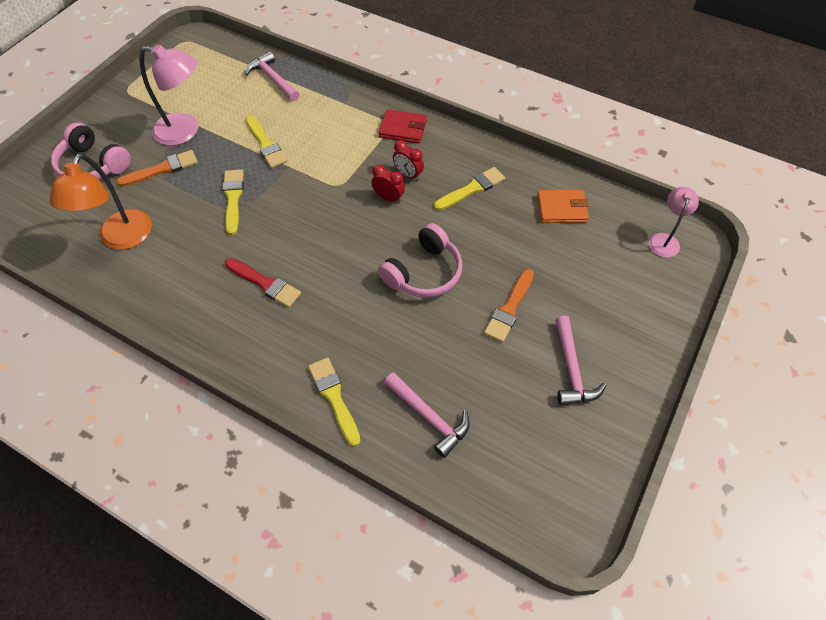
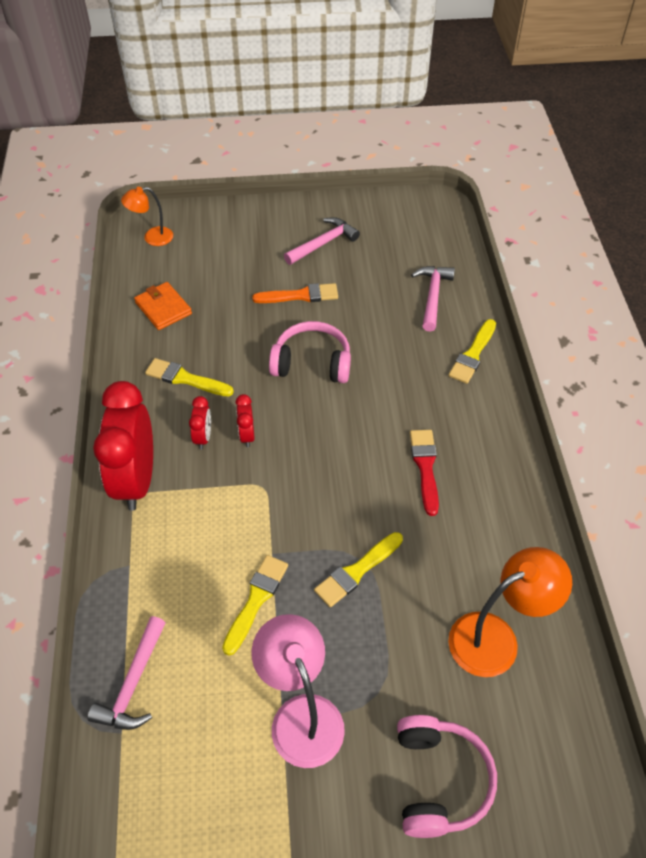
camera: 125 degrees left, 5 degrees down
orange brush [116,150,198,187] -> none
red wallet [378,109,427,144] -> red clock [93,381,153,511]
pink lamp [649,187,699,258] -> orange lamp [121,187,173,246]

